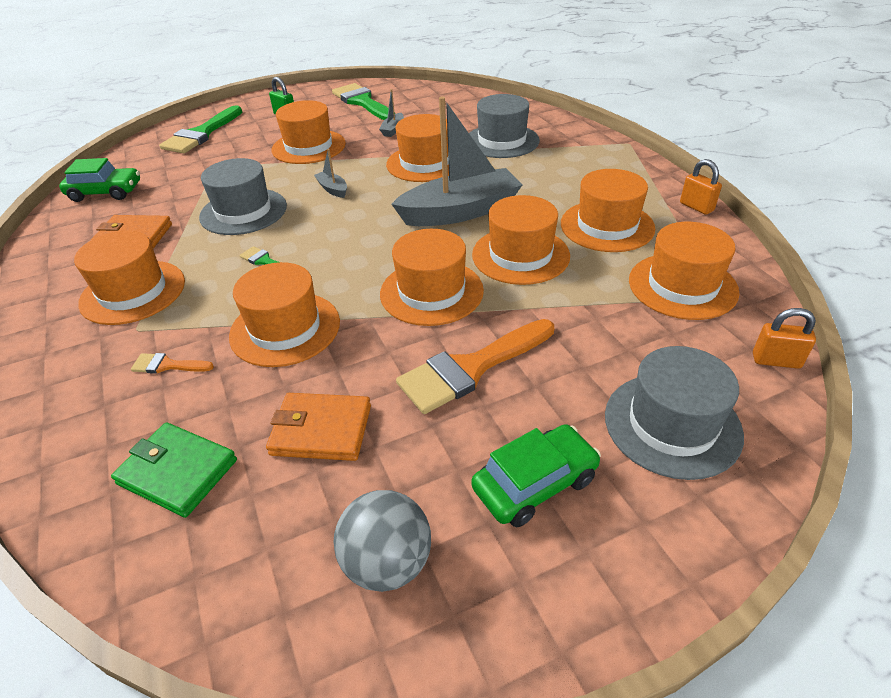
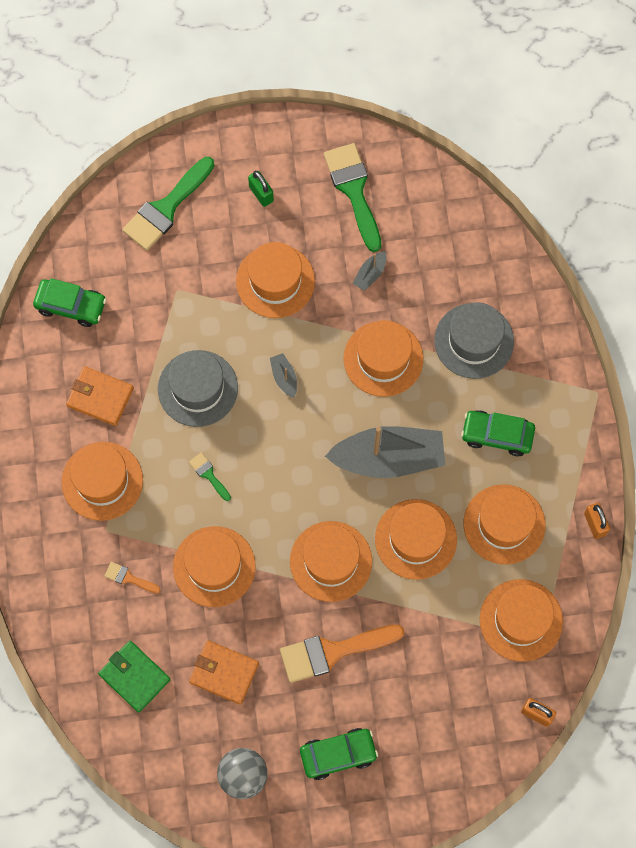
camera: 15 degrees right, 30 degrees up
grey hat [605,346,744,480] -> none
none -> green car [461,410,535,456]

